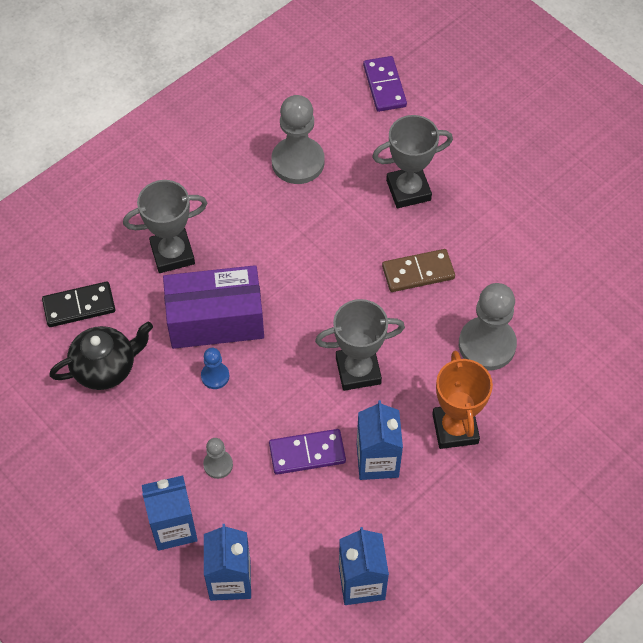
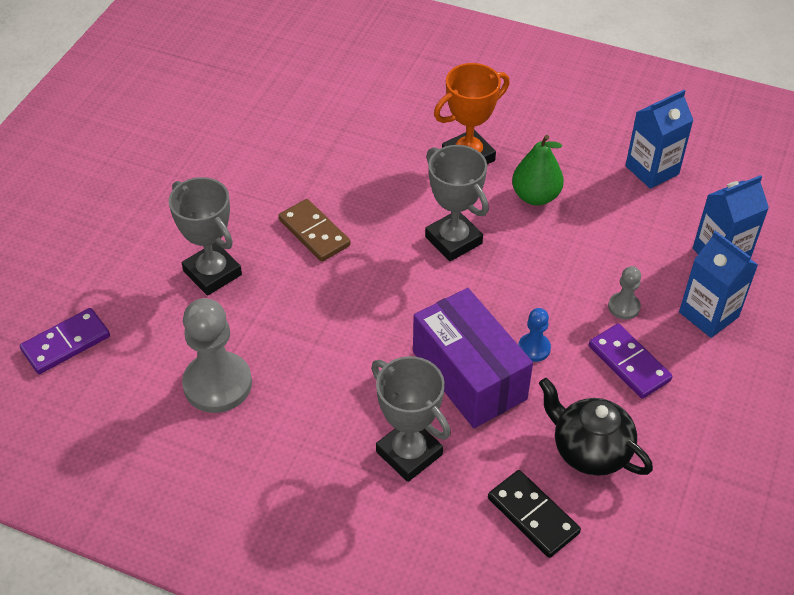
camera: 115 degrees left, 10 degrees down
purple domino [269,429,346,475] -> purple domino moved to [589,324,673,399]
blue carton [357,400,403,480] -> green pear [512,135,564,206]
grey pawn [459,283,517,371] -> none

